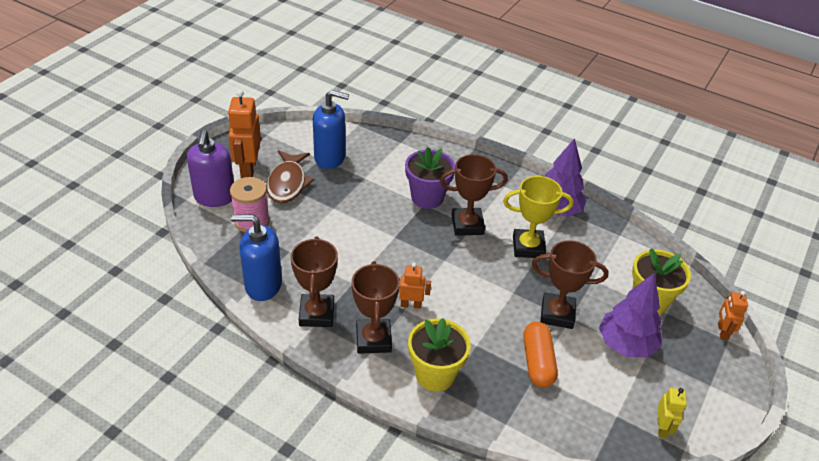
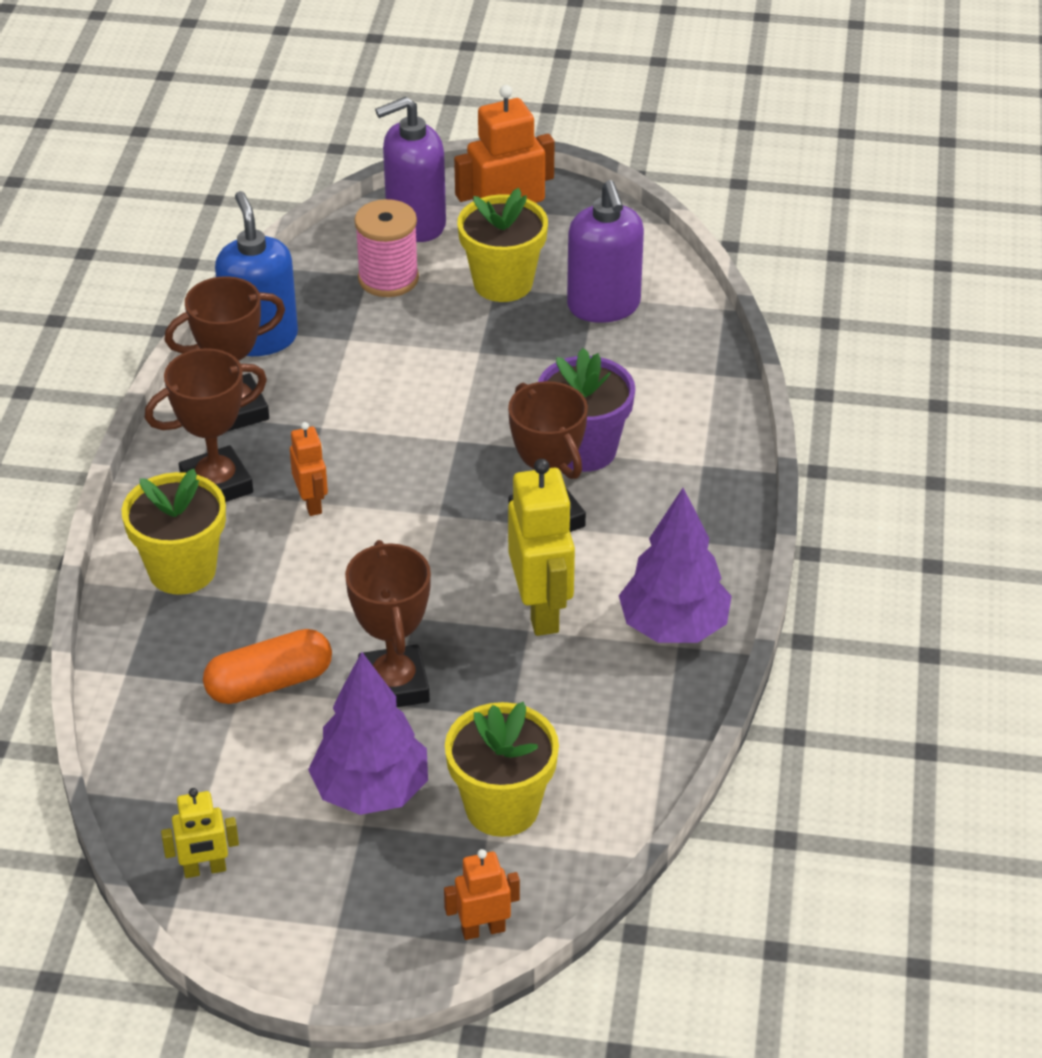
camera: 70 degrees right, 0 degrees up
brown fish [266,150,314,203] -> yellow flower pot [457,188,548,302]
blue soap dispenser [313,90,349,169] -> purple soap dispenser [567,180,644,323]
yellow trophy [503,176,573,258] -> yellow robot [508,459,575,636]

